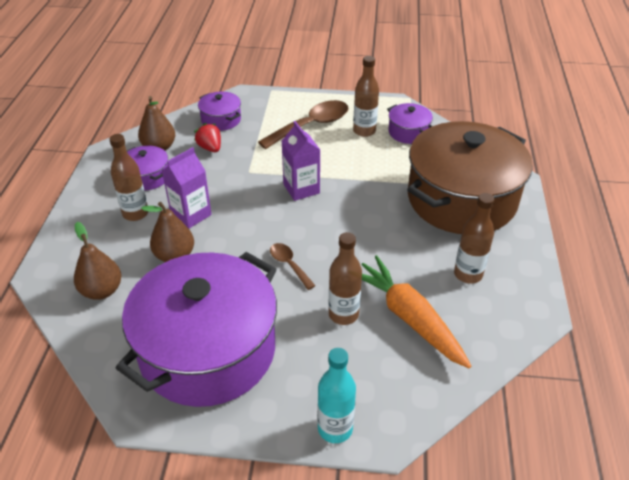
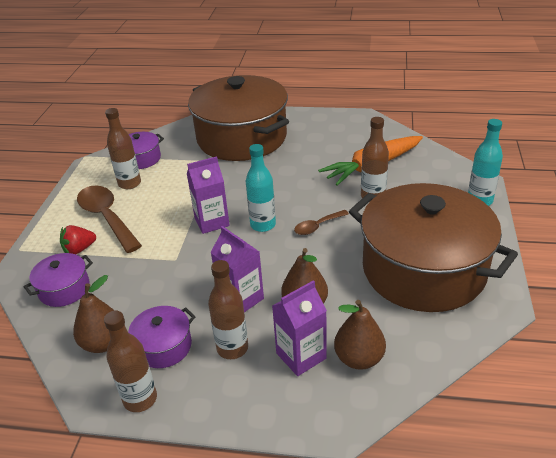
camera: 85 degrees left, 5 degrees down
purple pot [116,252,277,407] -> brown pot [349,183,518,312]
red strawberry [194,123,221,152] -> red strawberry moved to [60,225,96,254]
brown bottle [454,193,494,284] -> brown bottle moved to [104,311,157,412]
none -> turquoise bottle [246,144,276,232]
none -> purple carton [272,280,327,376]

